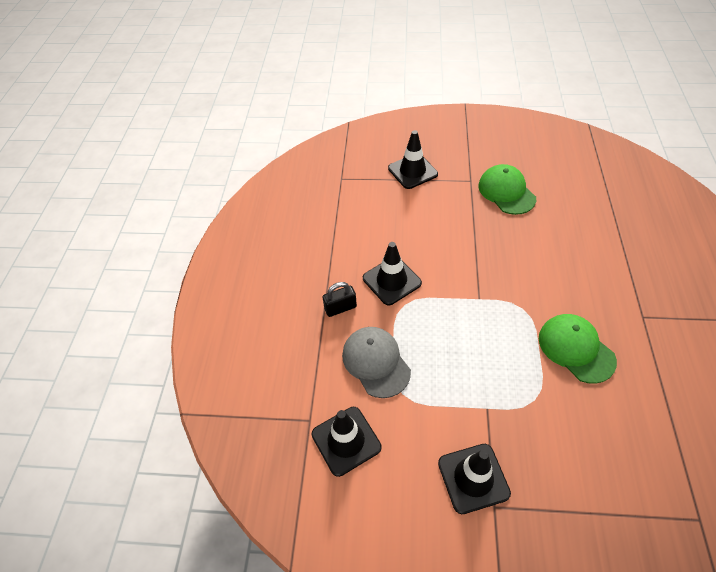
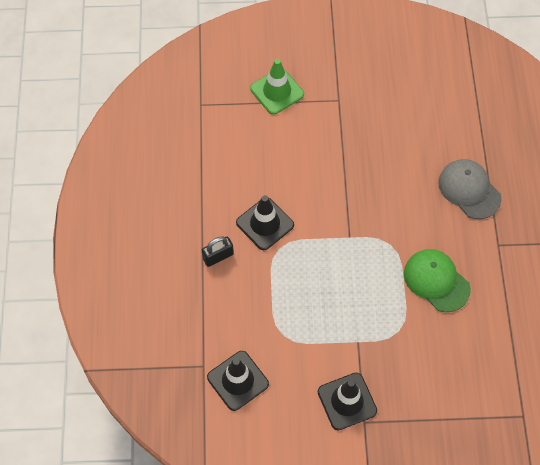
camera: 10 degrees left, 10 degrees up
grey cap [342,327,411,398] -> grey cap moved to [438,159,502,219]
black traffic cone [388,130,438,189] -> green traffic cone [250,59,304,115]
green cap [478,164,536,215] -> none

